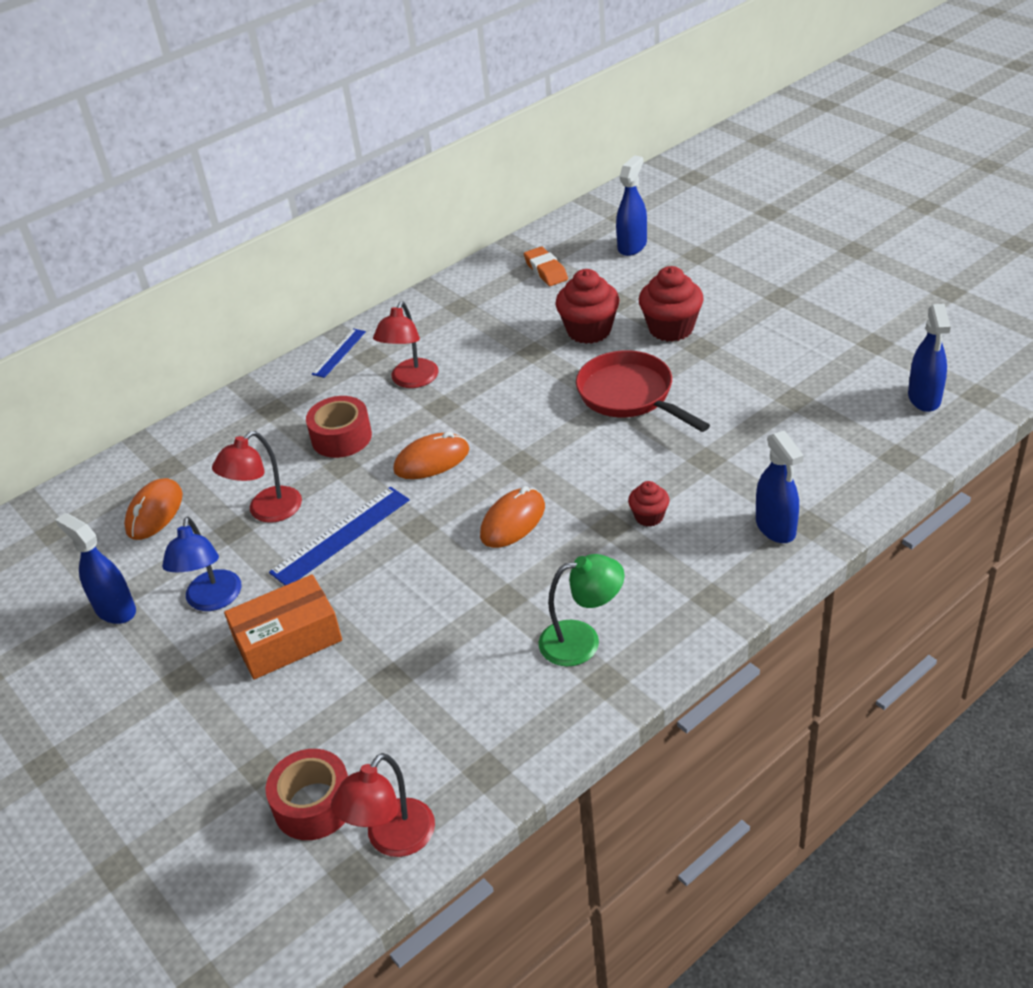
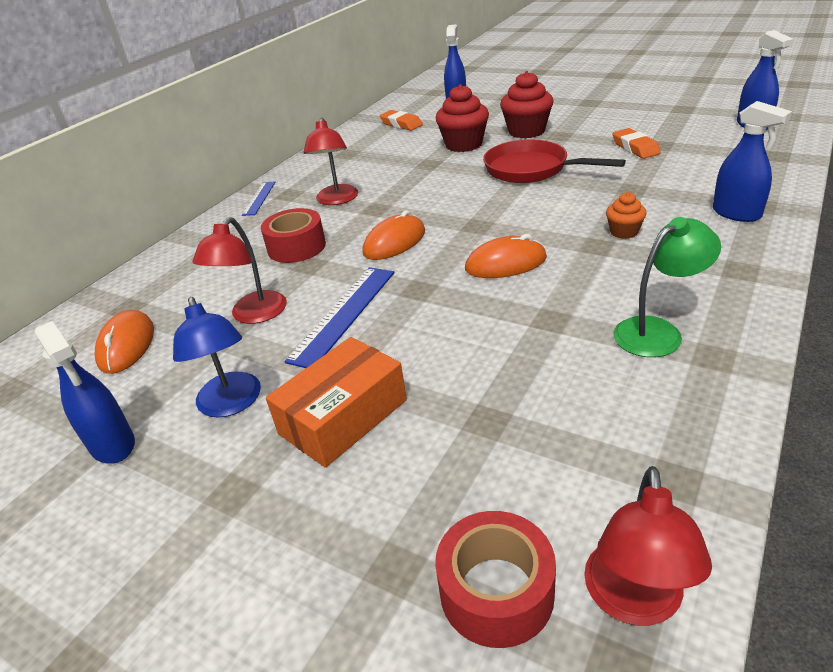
camera: 20 degrees left, 5 degrees down
blue spray bottle [55,513,136,624] -> blue spray bottle turned 150 degrees counterclockwise [35,321,135,463]
orange mouse [480,486,545,548] -> orange mouse turned 60 degrees clockwise [465,234,547,278]
red cupcake [628,481,670,527] -> orange cupcake [606,192,647,239]
none -> orange eraser [612,128,661,159]

